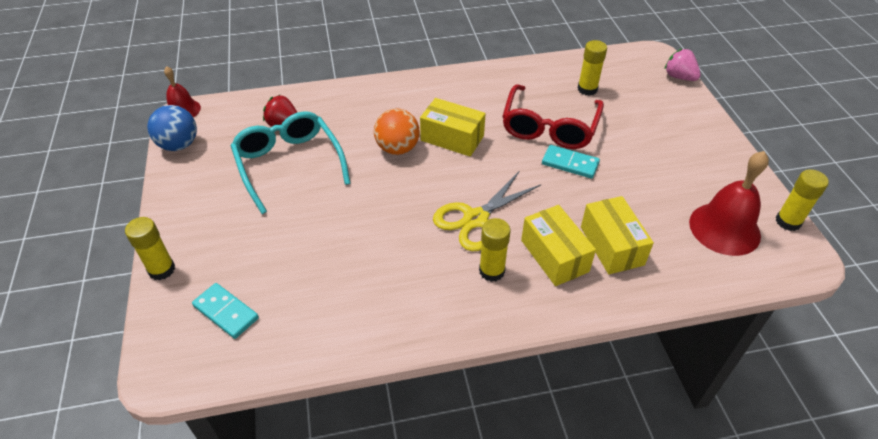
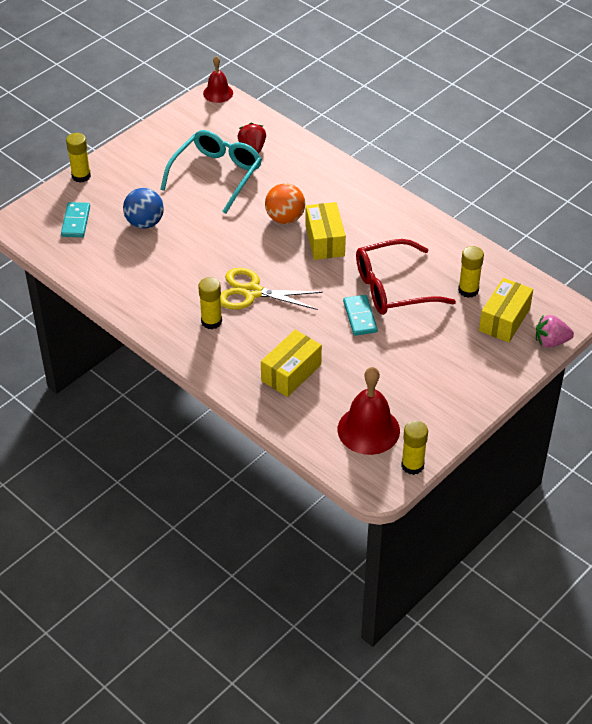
camera: 55 degrees right, 0 degrees up
blue ball [147,105,197,151] -> blue ball moved to [123,188,164,229]
yellow box [521,205,596,286] -> yellow box moved to [479,278,533,343]
pink strawberry [664,48,701,81] -> pink strawberry turned 105 degrees counterclockwise [536,315,574,348]

